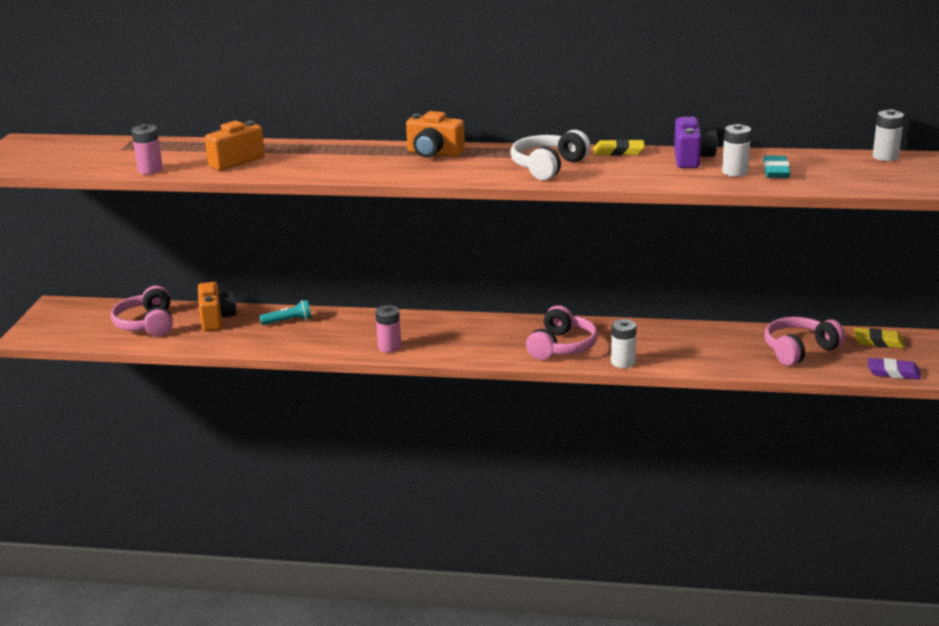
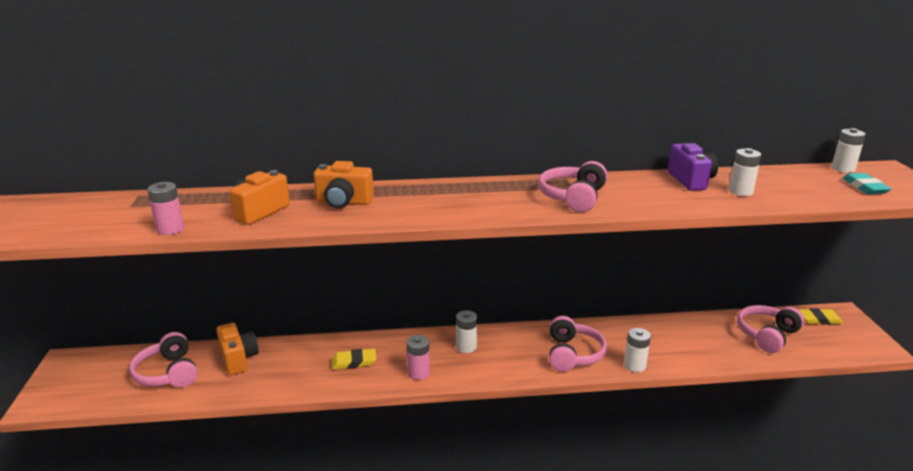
camera: 15 degrees left, 0 degrees up
turquoise flashlight [260,300,311,325] -> none
orange camera [406,111,465,158] -> orange camera moved to [314,161,374,208]
white headphones [510,130,590,180] -> pink headphones [538,161,607,212]
yellow eraser [593,139,645,156] -> yellow eraser moved to [332,348,377,370]
turquoise eraser [763,155,790,178] -> turquoise eraser moved to [842,173,891,194]
purple eraser [868,358,921,380] -> none
none -> white battery [456,310,477,353]

